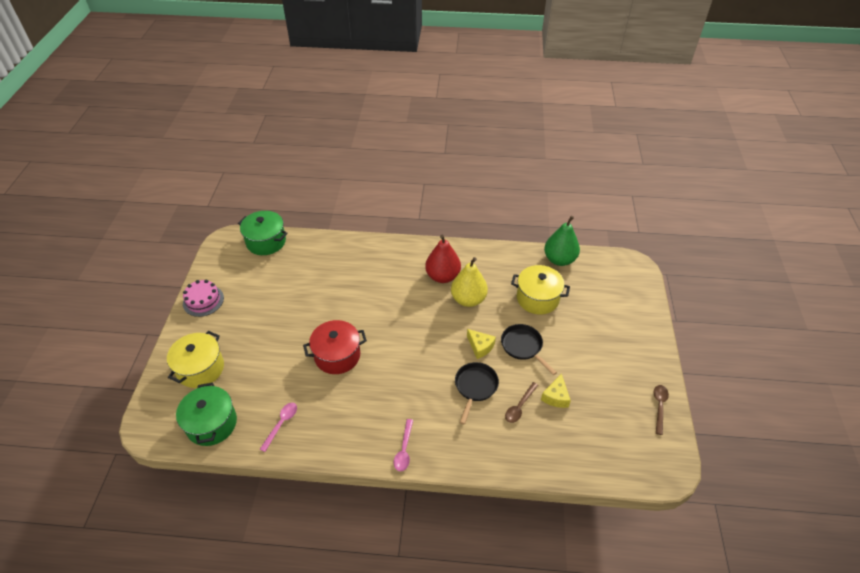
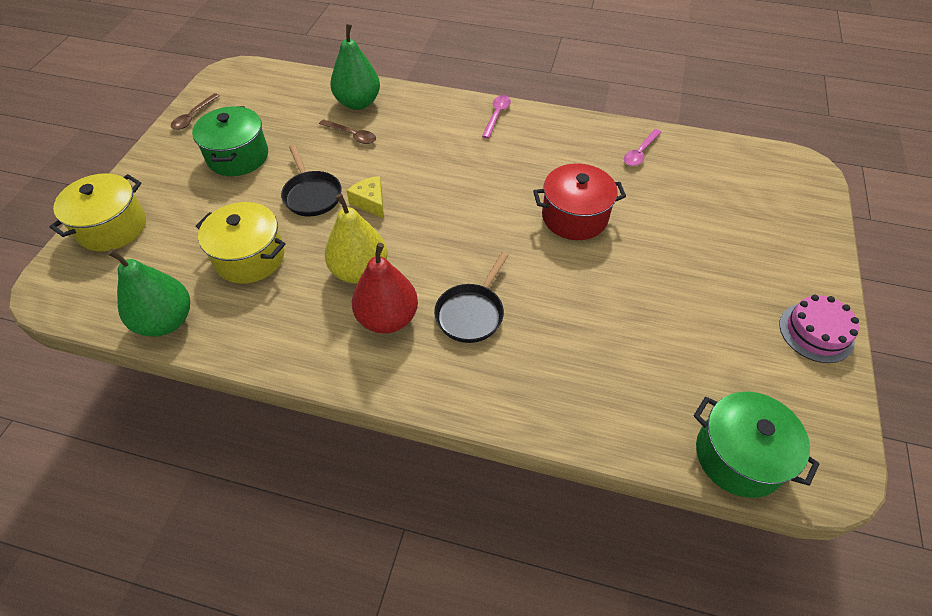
camera: 170 degrees left, 5 degrees up
yellow pot [167,331,224,388] -> yellow pot moved to [50,173,146,251]
green pot [176,382,237,446] -> green pot moved to [192,106,268,176]
black pan [455,362,499,425] -> black pan moved to [434,252,509,343]
brown spoon [505,382,539,423] -> brown spoon turned 75 degrees clockwise [319,119,376,144]
yellow cheese [541,374,571,408] -> none
none -> green pear [330,24,380,110]

